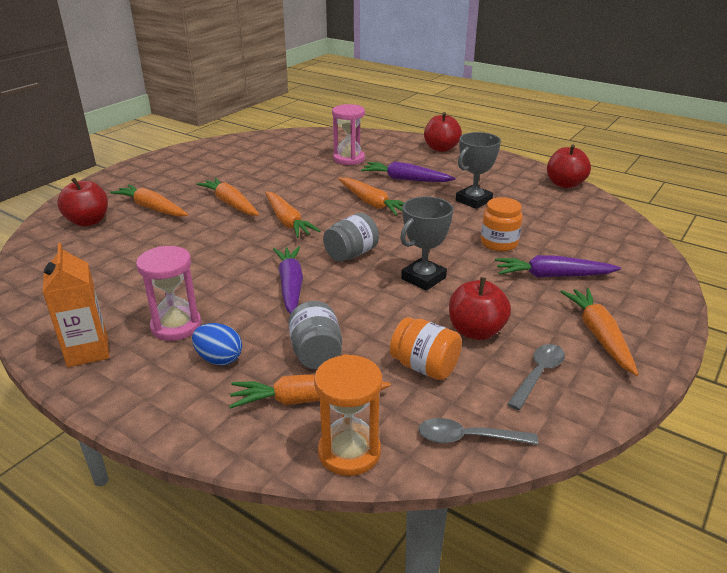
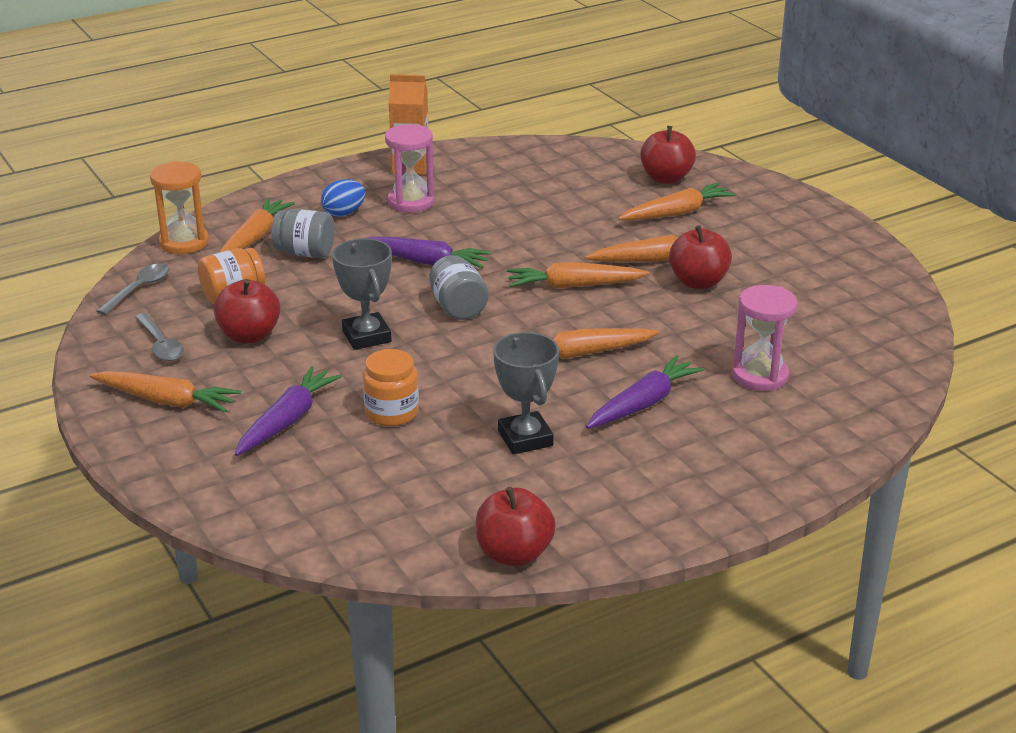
camera: 115 degrees right, 0 degrees up
red apple [424,112,462,152] -> red apple moved to [669,225,732,289]

